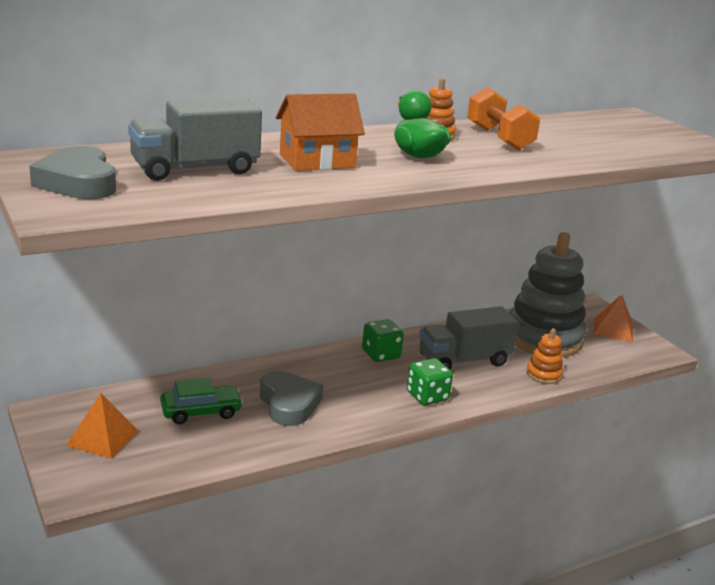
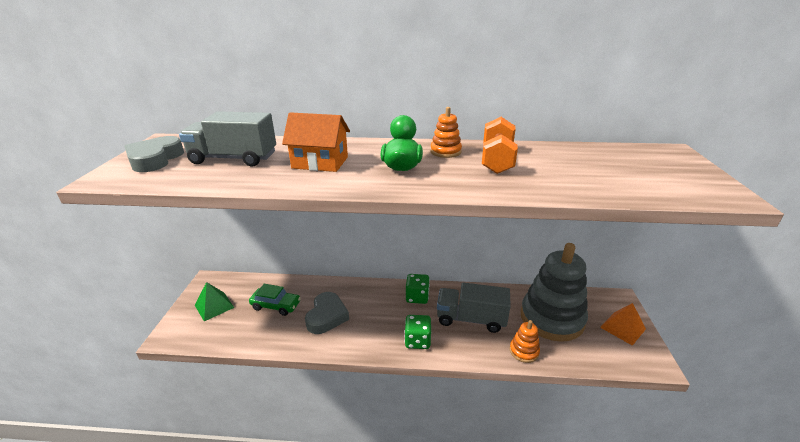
camera: 35 degrees right, 5 degrees up
orange pyramid [66,393,138,459] -> green pyramid [195,282,234,321]

